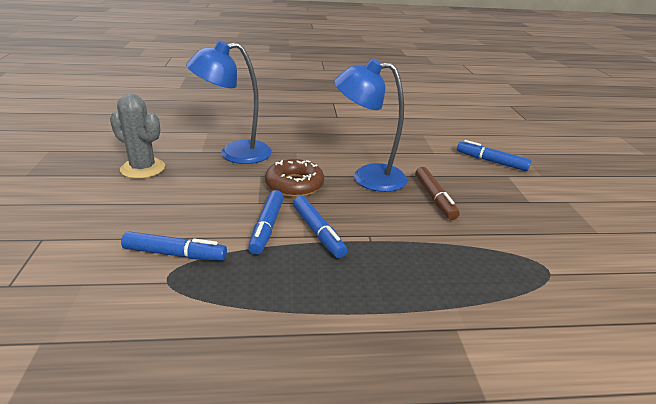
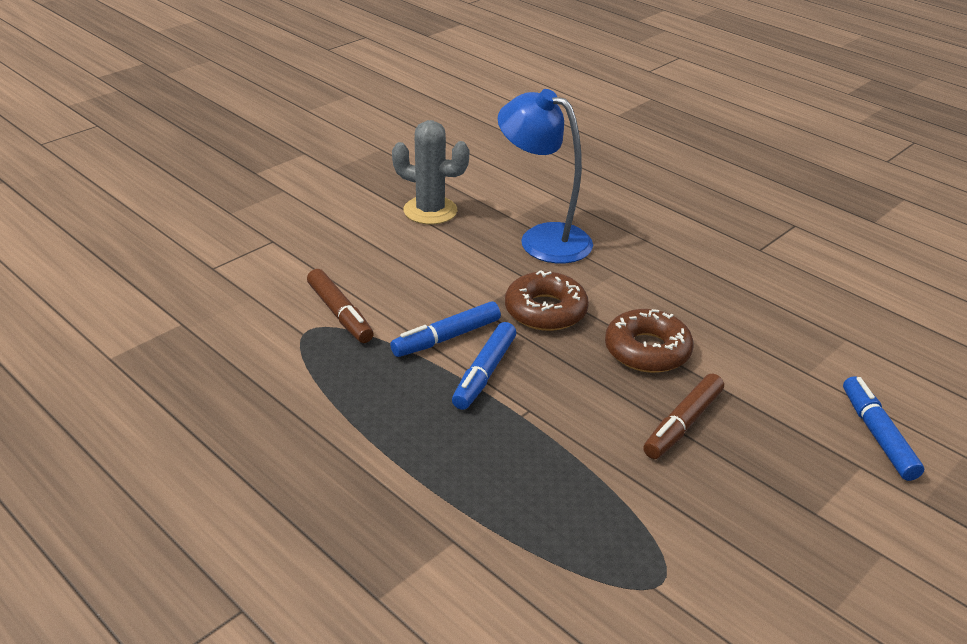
camera: 50 degrees right, 5 degrees up
grey cactus [110,94,165,179] -> grey cactus turned 60 degrees counterclockwise [392,120,470,224]
blue marker [121,231,227,261] -> brown marker [307,269,374,343]
blue lamp [334,58,408,192] -> brown donut [605,309,694,373]

